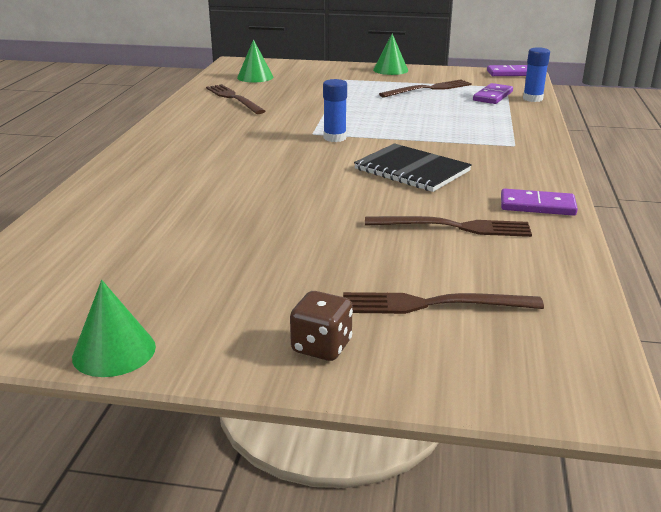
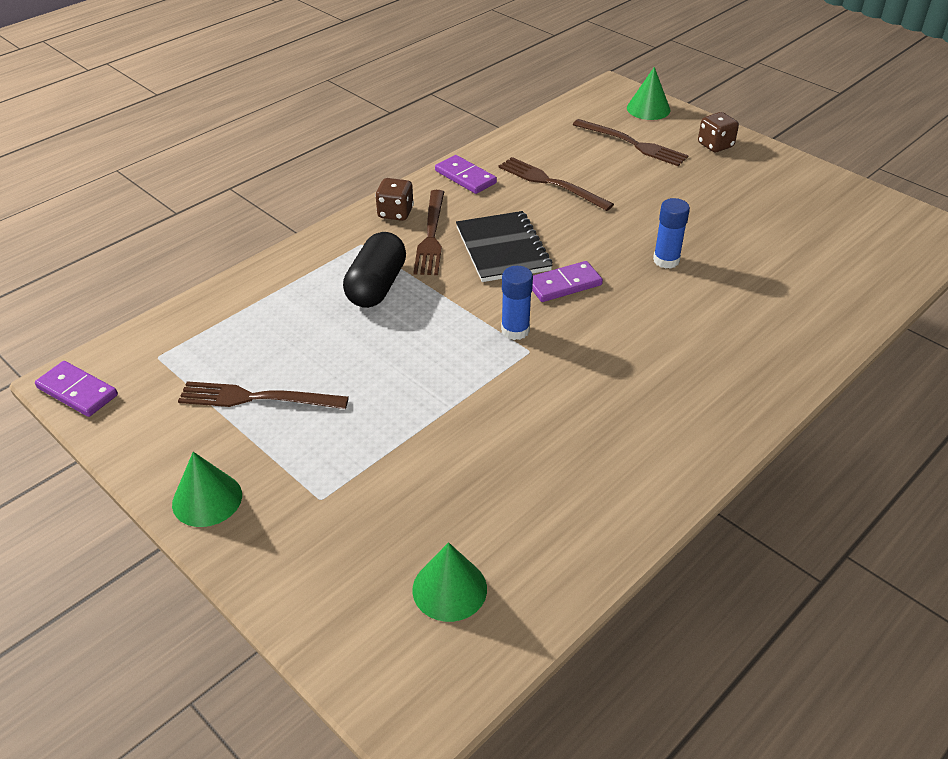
camera: 145 degrees left, 15 degrees up
green cone [72,280,156,377] -> green cone moved to [627,67,670,120]
brown fork [206,84,265,114] -> brown fork moved to [413,190,444,275]
purple domino [473,83,513,104] -> purple domino moved to [532,261,603,302]
blue glue stick [523,47,550,102] -> blue glue stick moved to [653,198,690,269]
none -> black capsule [343,232,406,308]
none -> brown dice [375,178,414,221]

